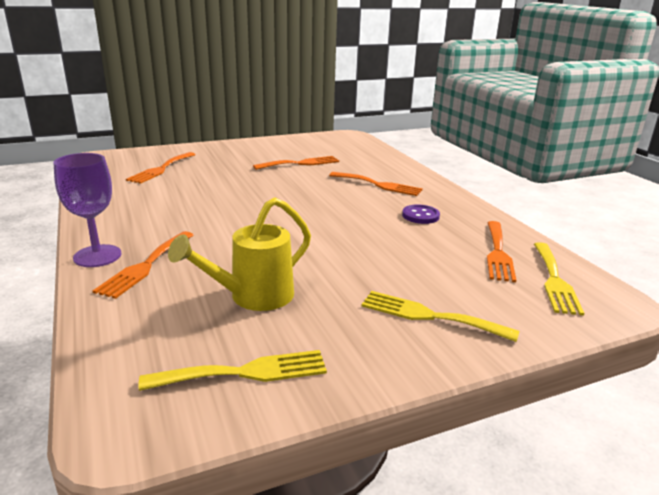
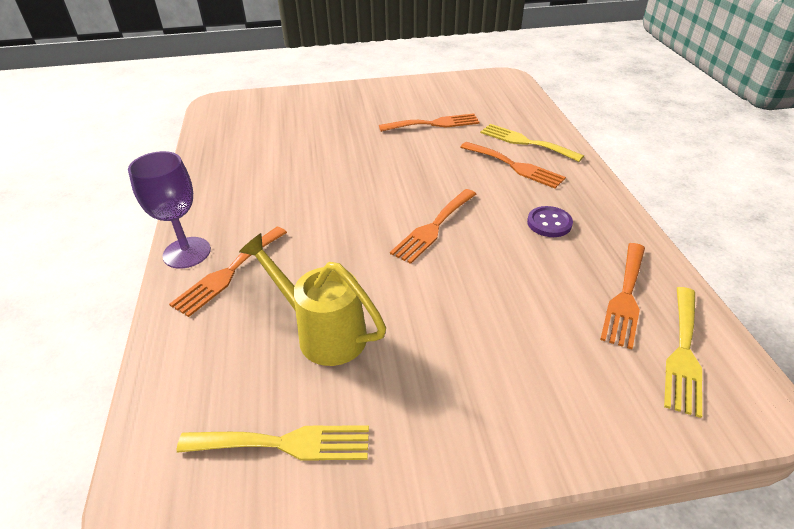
camera: 15 degrees right, 15 degrees up
orange fork [126,152,196,184] -> orange fork moved to [390,189,476,264]
yellow watering can [168,197,311,311] -> yellow watering can turned 60 degrees clockwise [239,233,386,366]
yellow fork [362,291,519,342] -> yellow fork moved to [480,124,584,162]

